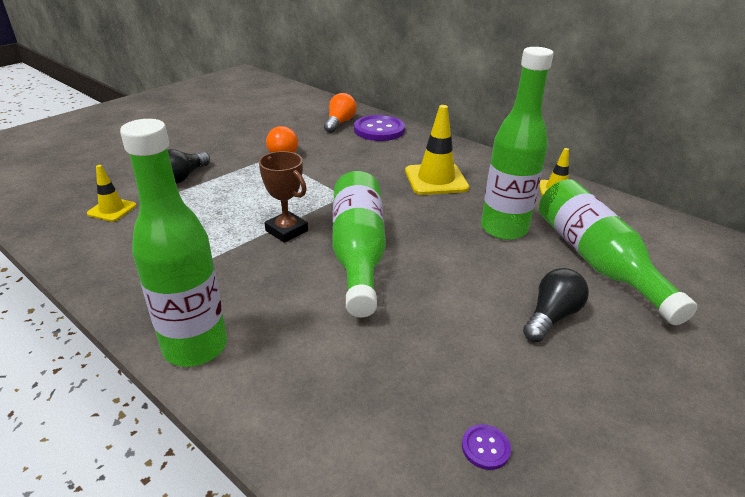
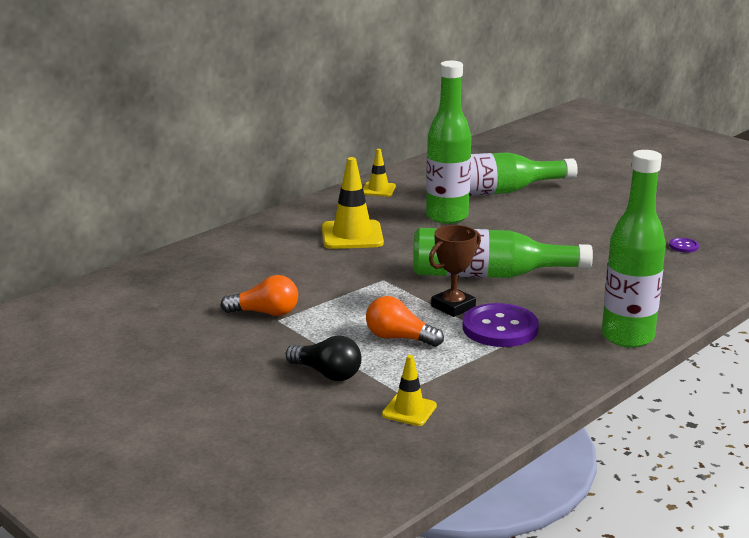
camera: 85 degrees left, 10 degrees down
orange light bulb [324,93,357,133] -> orange light bulb moved to [366,296,444,347]
purple button [354,115,405,141] -> purple button moved to [463,303,539,347]
black light bulb [523,268,589,342] -> none

